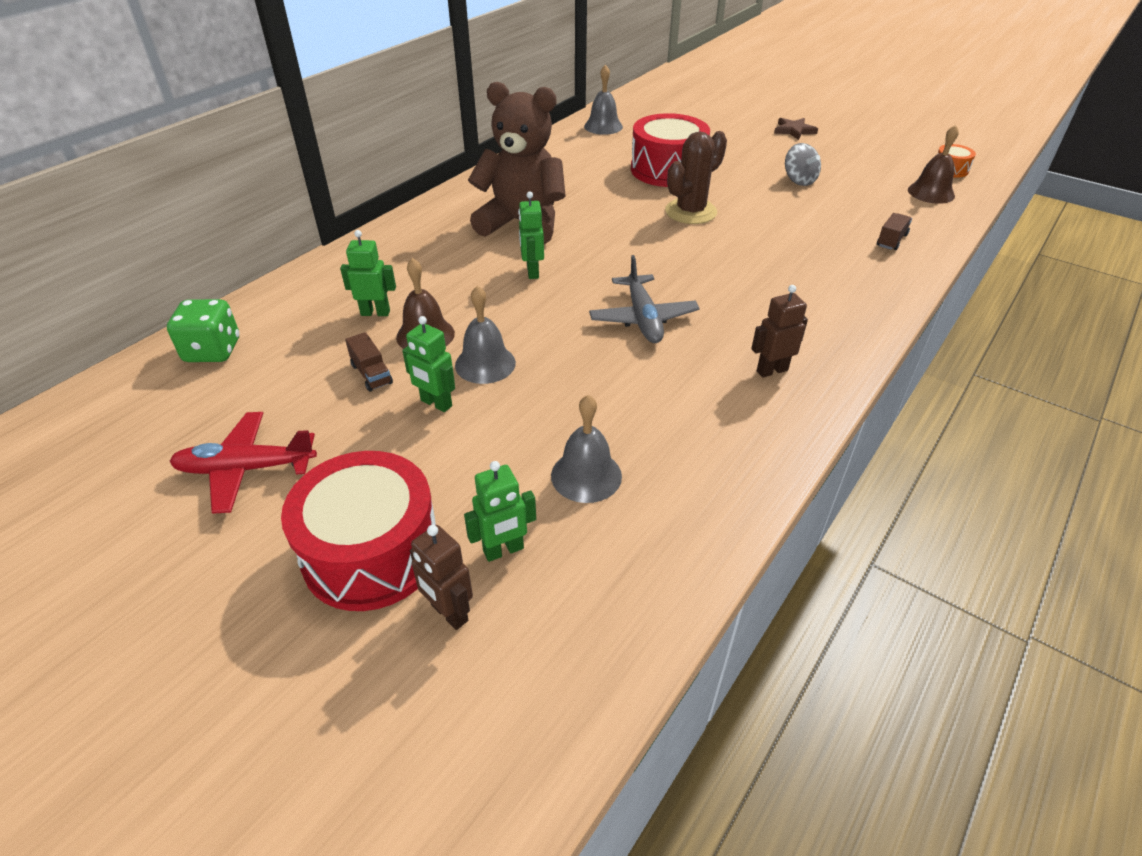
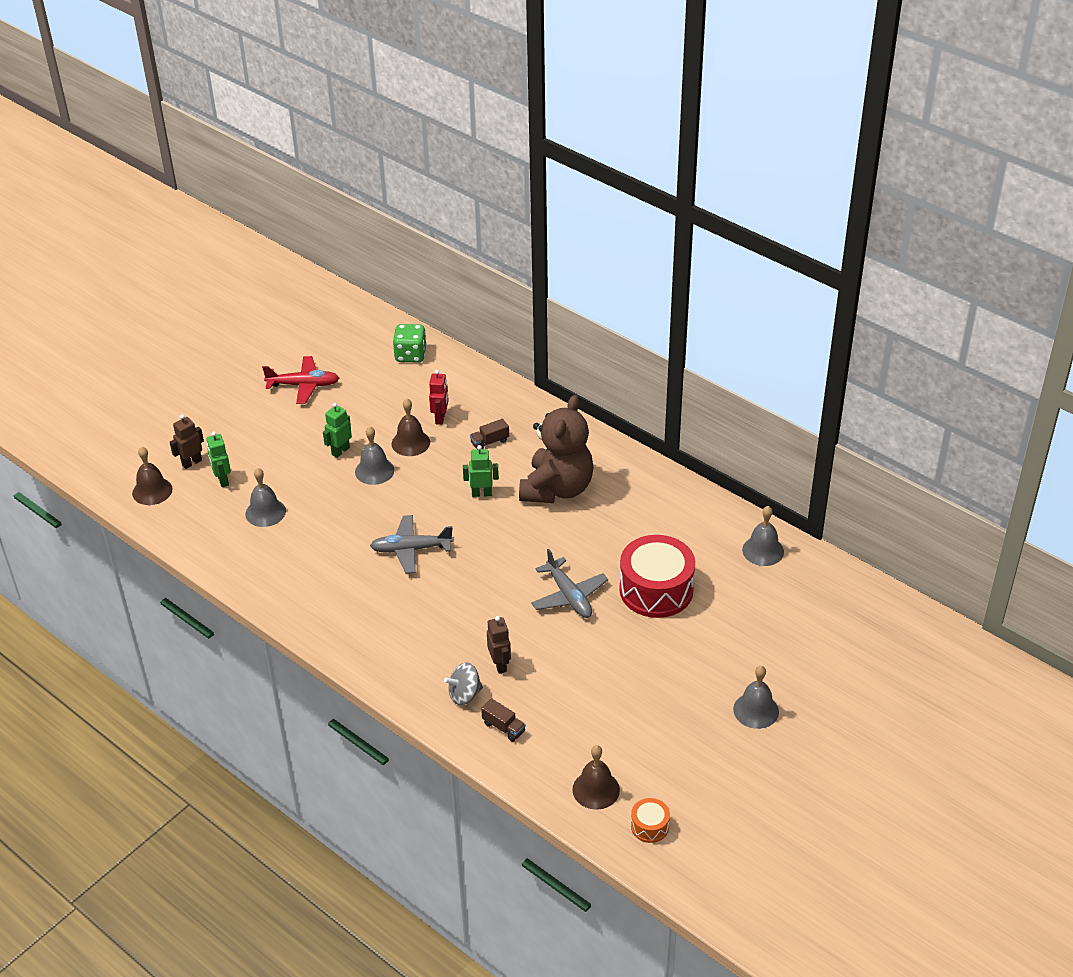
camera: 95 degrees right, 0 degrees up
red plane [169,412,317,514] -> red plane turned 90 degrees clockwise [262,356,339,404]
red drum [281,451,436,611] -> none
green robot [340,230,396,316] -> red robot [429,370,449,425]
brown truck [345,332,393,392] -> brown truck moved to [470,419,509,449]
brown cactus [665,131,727,224] -> grey plane [531,549,608,618]
brown robot [751,285,808,377] -> brown robot moved to [487,616,511,674]
brown star [774,118,818,140] -> grey bell [733,666,779,729]
grey spinning top [785,143,821,186] -> grey spinning top moved to [444,663,483,705]
none -> brown bell [132,447,173,505]

